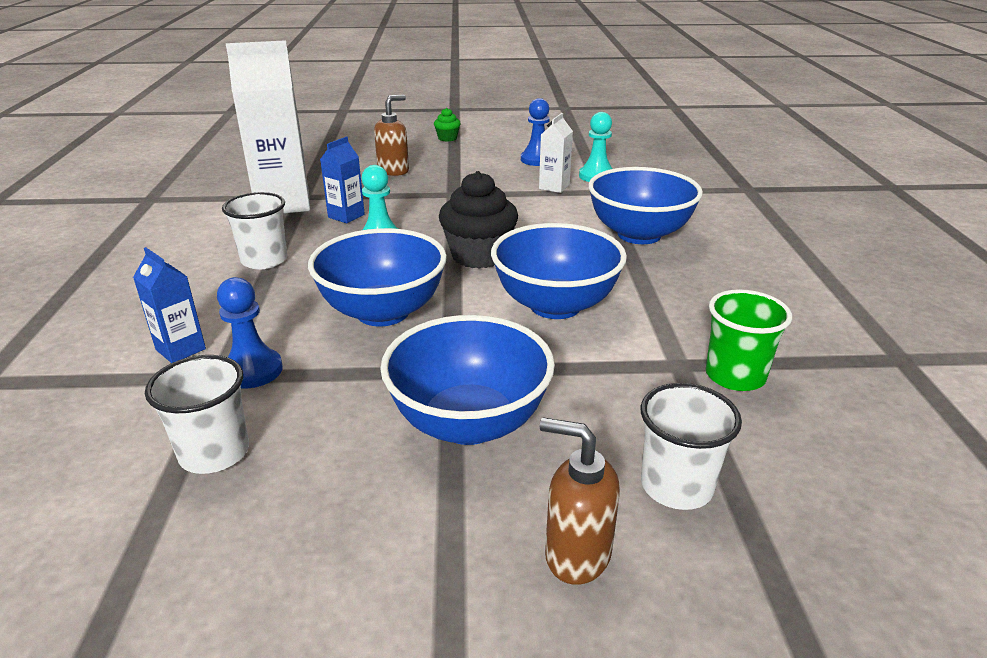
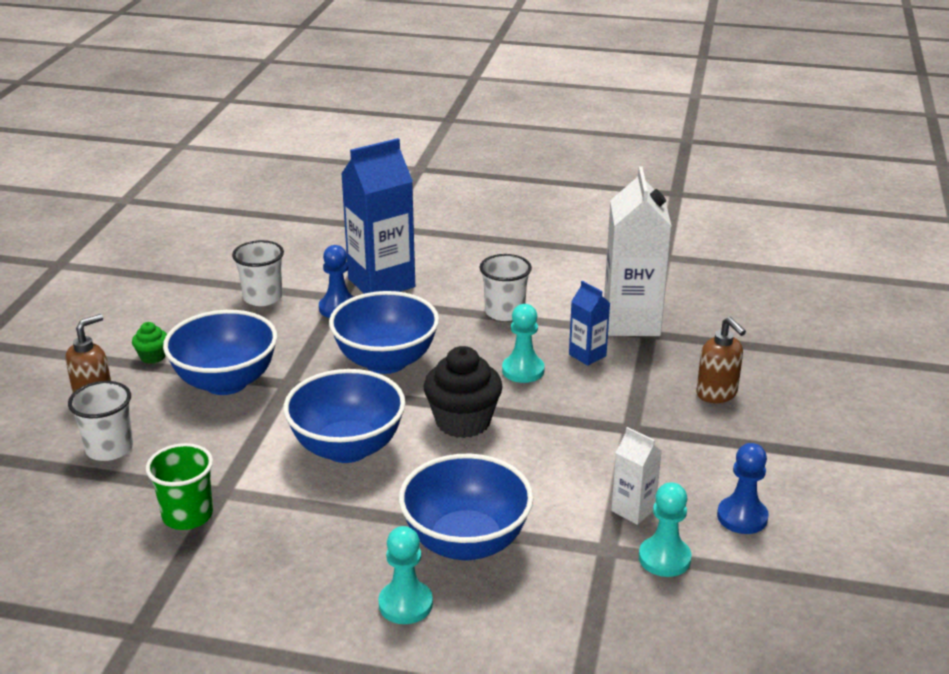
camera: 105 degrees right, 0 degrees up
blue carton [133,247,206,363] -> blue carton [341,138,415,294], size x2.05
green cupcake [434,108,461,141] -> green cupcake moved to [132,322,167,364]
none -> turquoise pawn [378,526,433,624]

